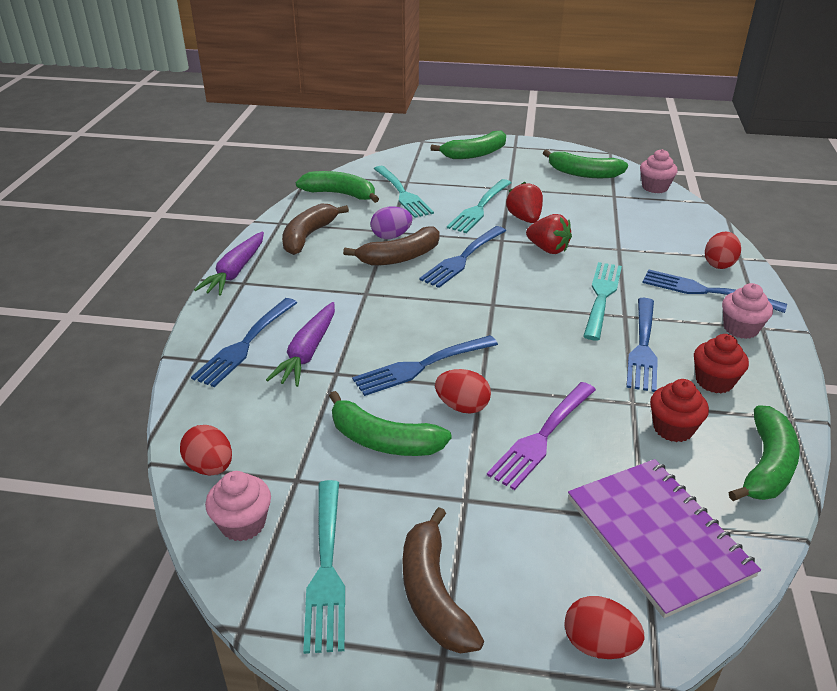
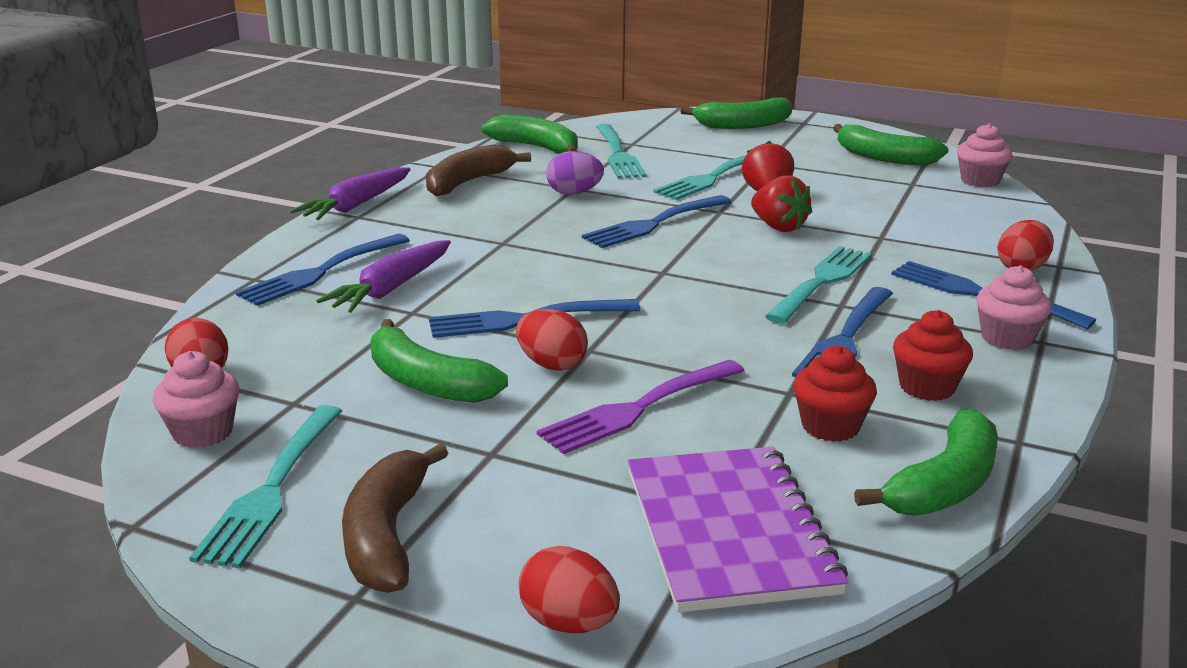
camera: 15 degrees right, 10 degrees down
brown banana [343,226,440,266] -> none

